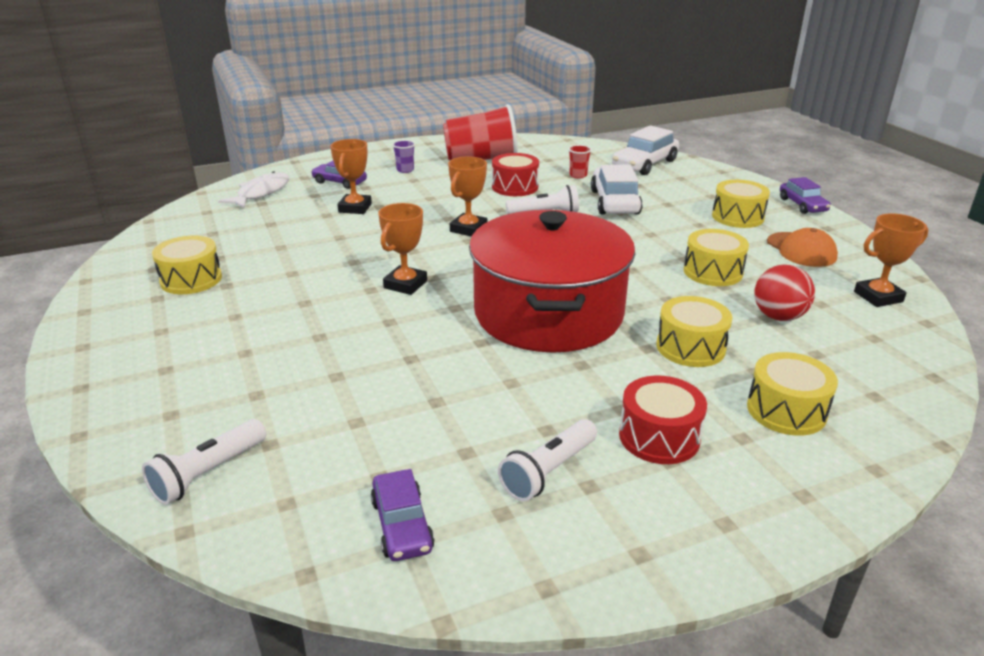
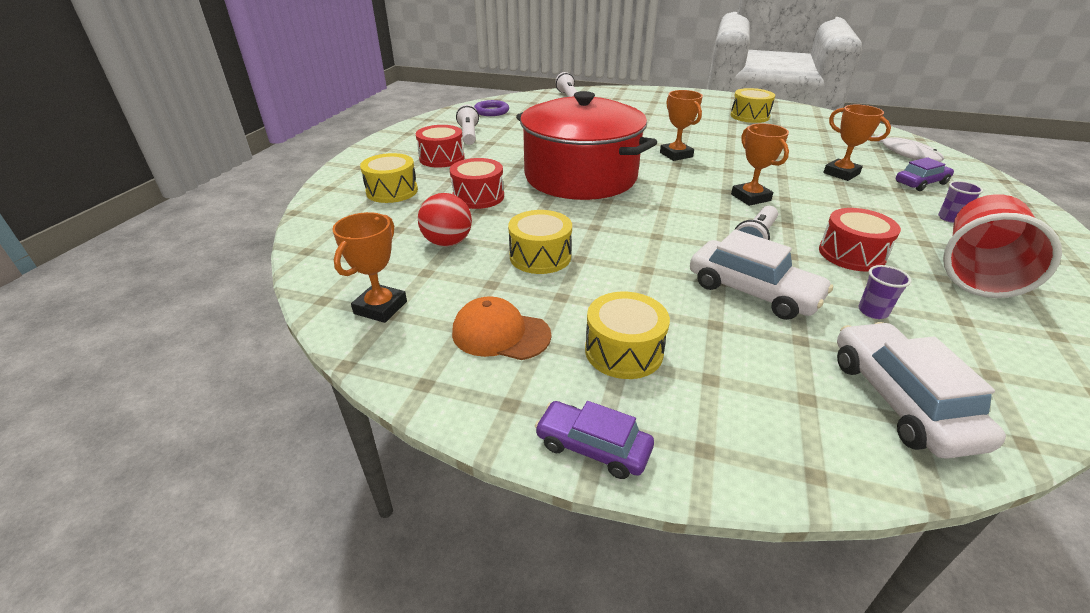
camera: 130 degrees right, 5 degrees up
purple car [371,469,435,561] -> purple ring [474,100,509,116]
red cup [568,145,592,178] -> purple cup [858,265,912,319]
yellow drum [656,296,732,367] -> red drum [450,158,504,209]

